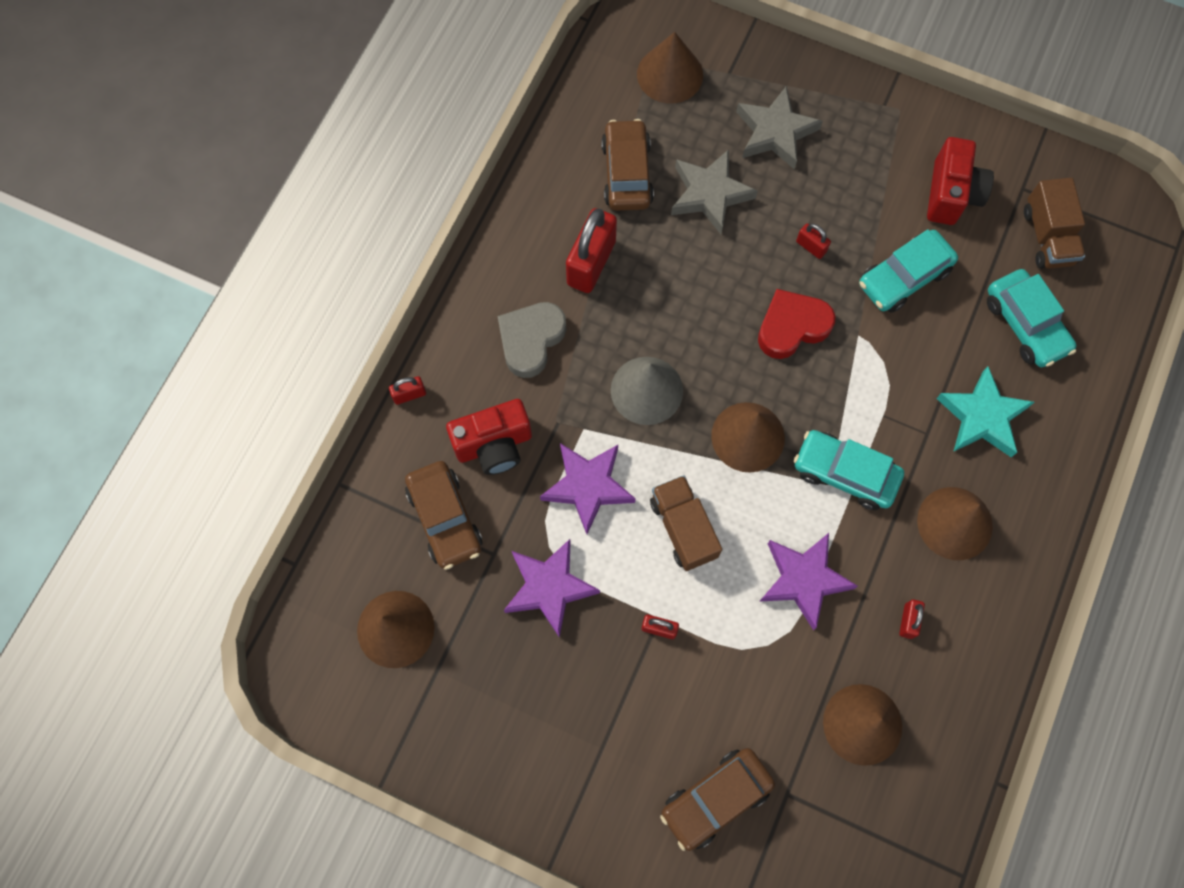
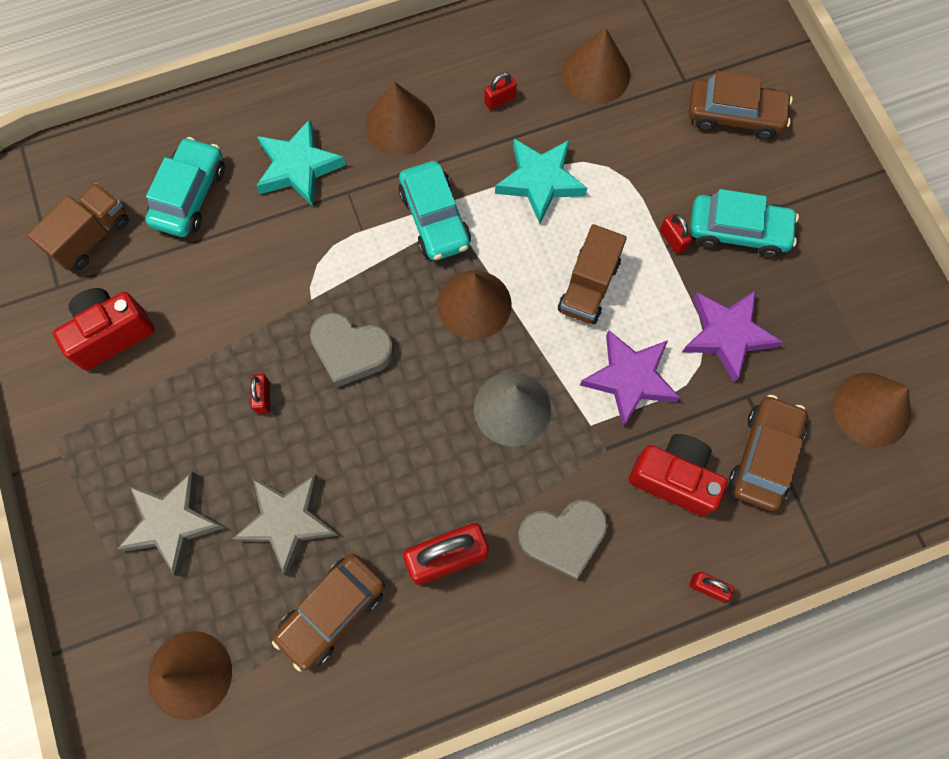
camera: 135 degrees left, 0 degrees up
red heart [758,289,835,359] -> grey heart [310,313,394,388]
purple star [759,533,858,630] -> turquoise star [495,139,587,224]
turquoise car [859,229,958,313] -> turquoise car moved to [690,189,799,258]

